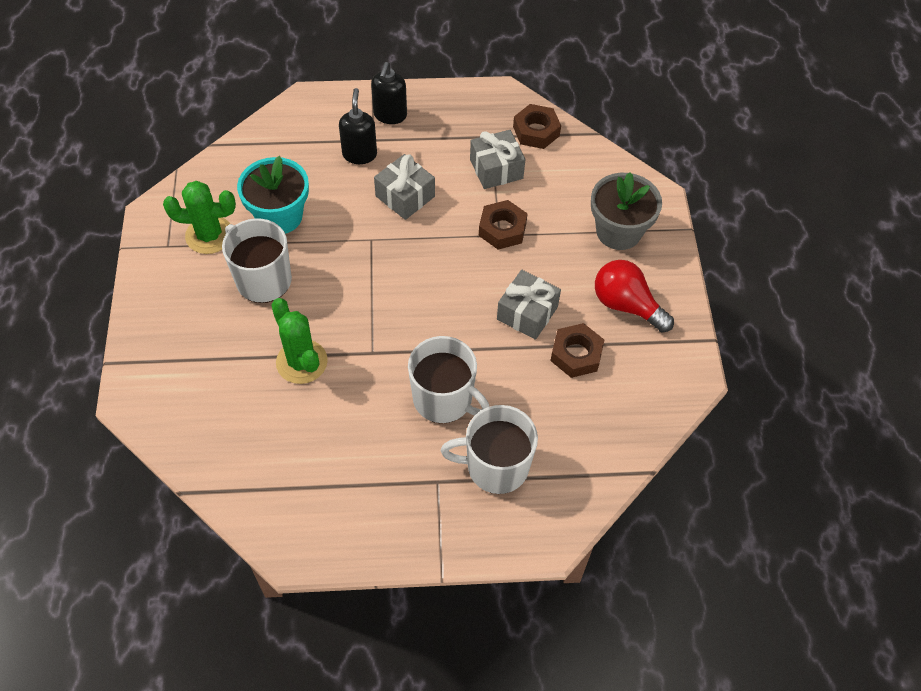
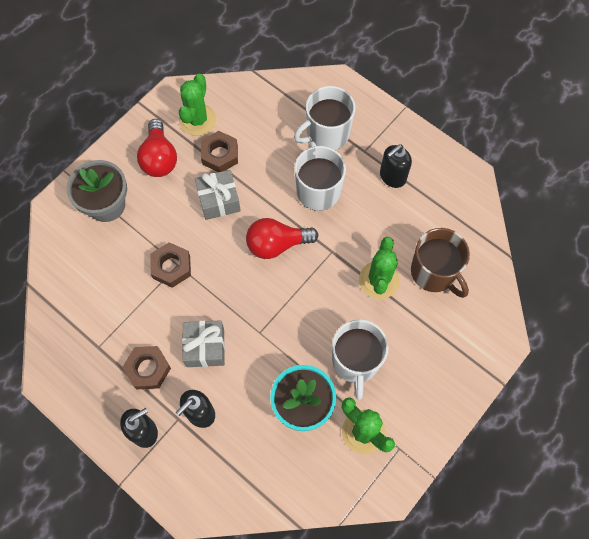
camera: 135 degrees left, 10 degrees up
white mug [441,405,538,494] -> white mug turned 105 degrees clockwise [294,86,355,150]
grey gift [470,130,525,189] -> none
brown nut [513,104,561,149] -> brown nut moved to [122,346,171,389]
none -> green cactus [179,74,216,136]
none -> red light bulb [246,218,318,259]
none -> black soap dispenser [380,144,412,188]
none -> brown mug [411,228,470,298]

